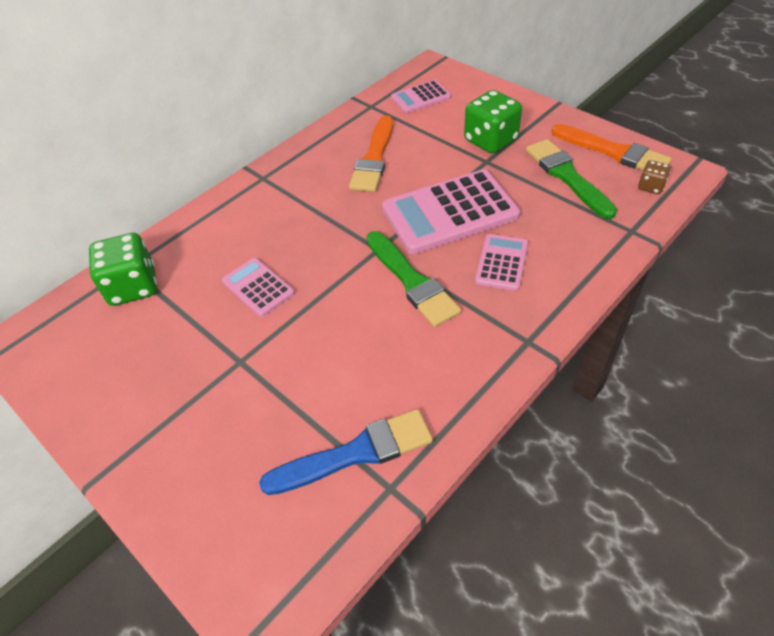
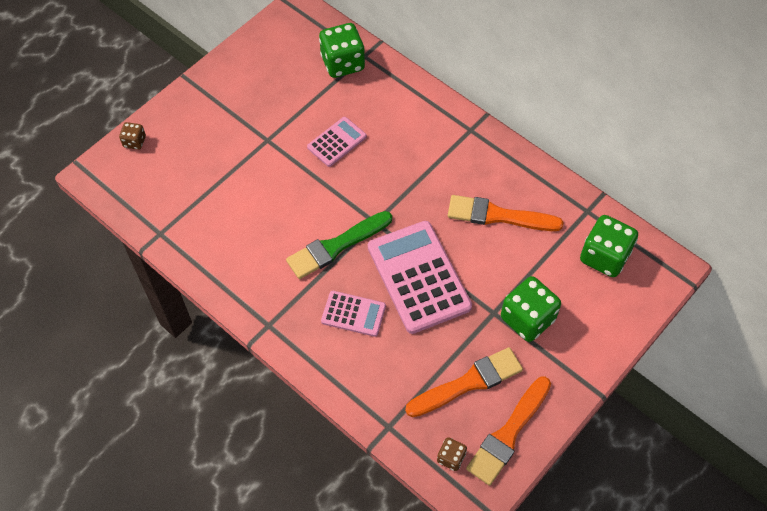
camera: 85 degrees right, 10 degrees up
blue brush [259,409,433,495] -> none
pink calculator [391,80,451,113] -> green dice [580,215,638,277]
green brush [526,139,617,219] -> orange brush [405,347,523,417]
none -> brown dice [119,122,146,150]

